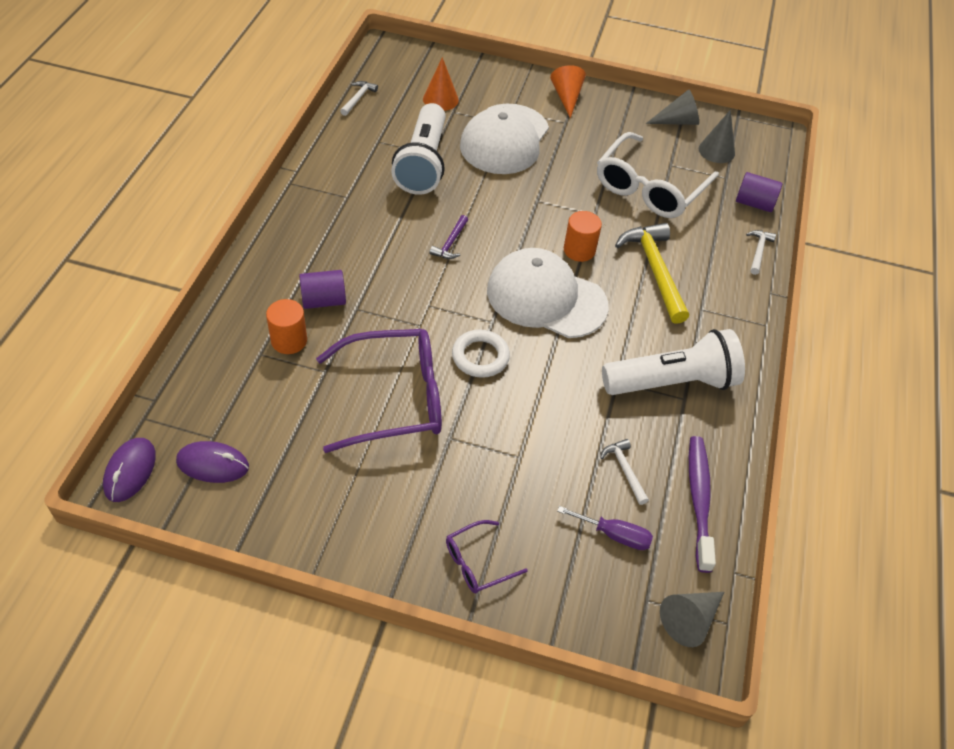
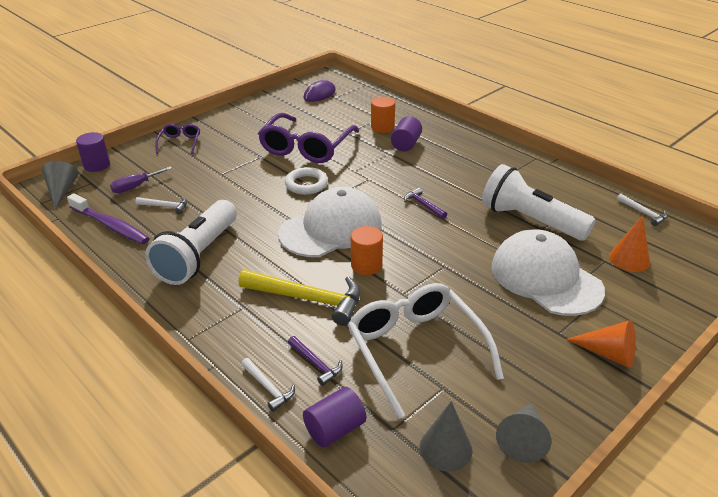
camera: 125 degrees right, 15 degrees down
purple mouse [103,438,156,502] -> none
none -> purple cylinder [76,132,110,172]
none -> purple hammer [288,336,343,386]

